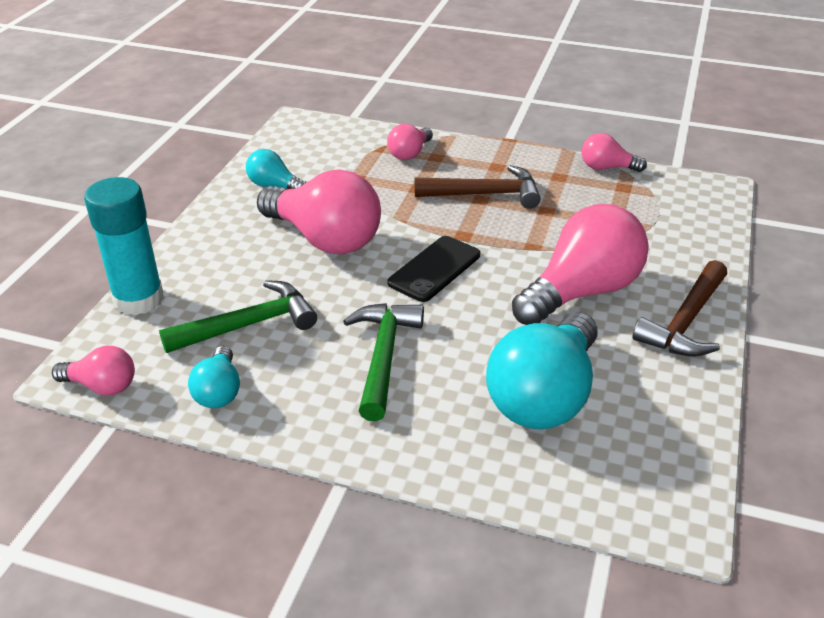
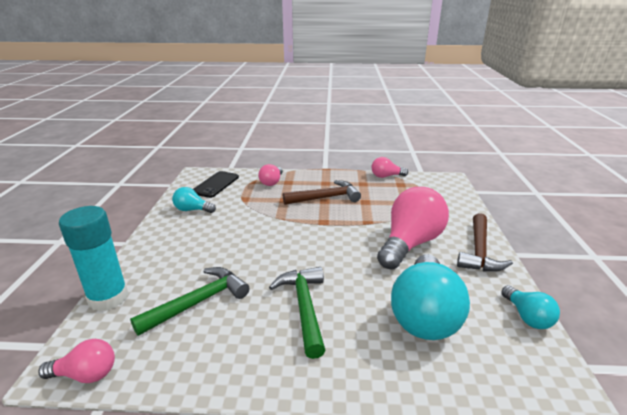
camera: 15 degrees left, 10 degrees down
turquoise light bulb [188,346,240,408] -> turquoise light bulb moved to [501,286,560,329]
pink light bulb [257,169,381,255] -> none
black phone [388,236,480,302] -> black phone moved to [193,171,239,198]

